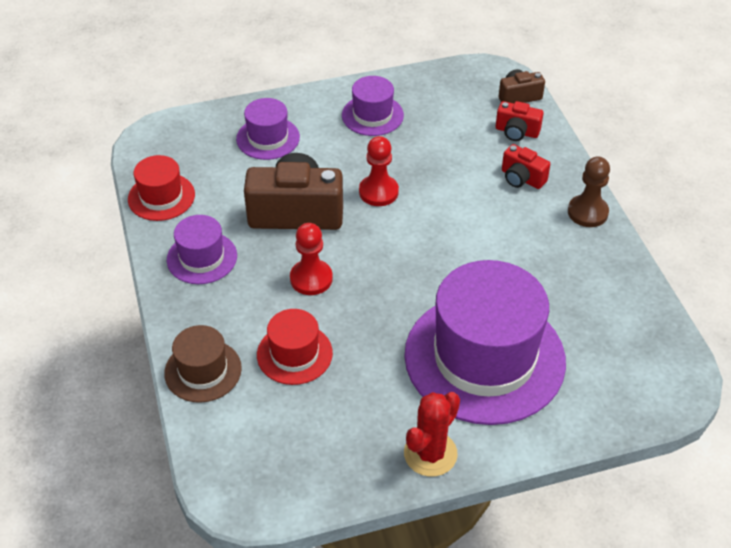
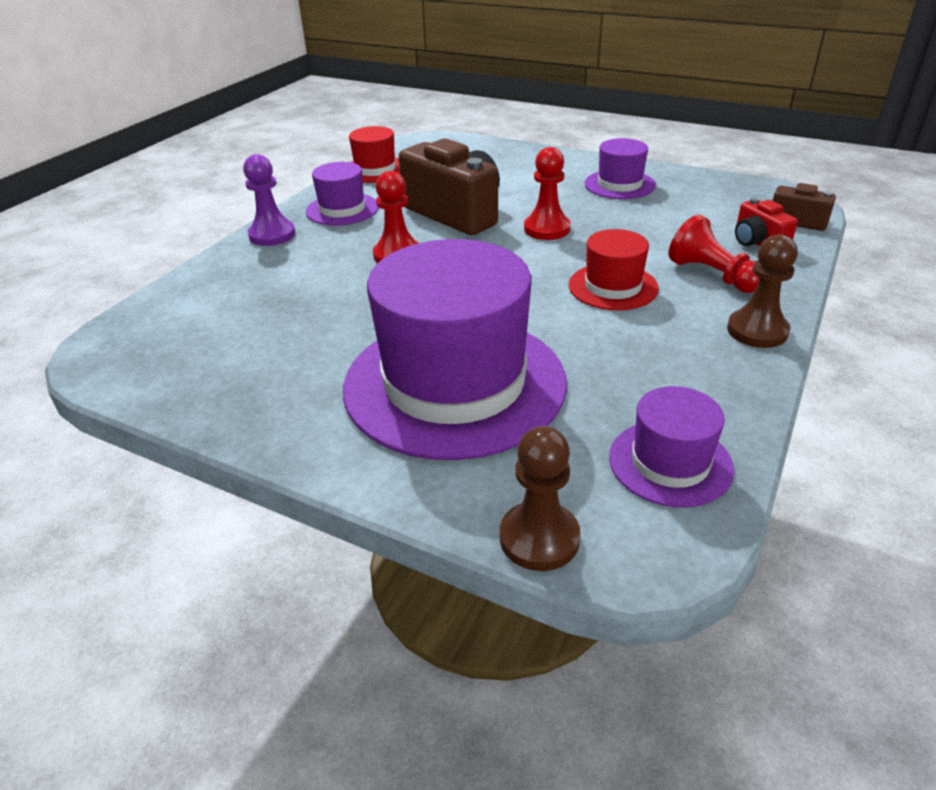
camera: 45 degrees right, 10 degrees down
brown hat [164,325,242,403] -> none
purple hat [236,98,300,160] -> purple hat moved to [609,386,734,508]
red hat [257,309,333,385] -> red hat moved to [569,229,659,310]
red cactus [404,392,460,477] -> none
red camera [502,144,550,189] -> red pawn [668,215,760,293]
none -> purple pawn [243,154,295,246]
none -> brown pawn [500,426,581,571]

